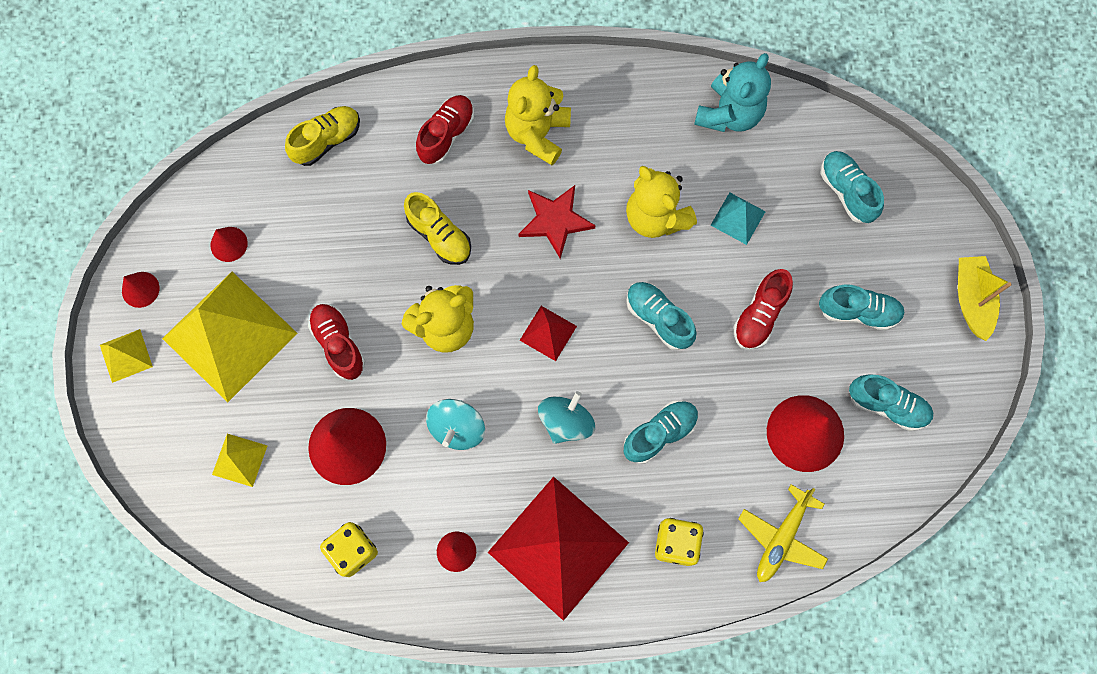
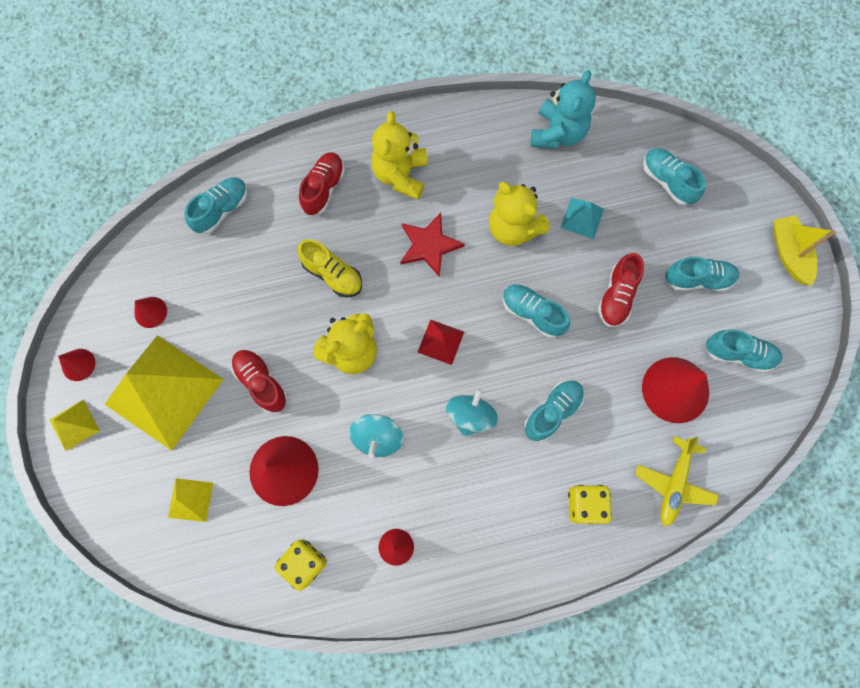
camera: 10 degrees left, 0 degrees up
yellow shoe [285,106,360,166] -> turquoise shoe [184,177,248,234]
red pyramid [488,477,629,621] -> none

